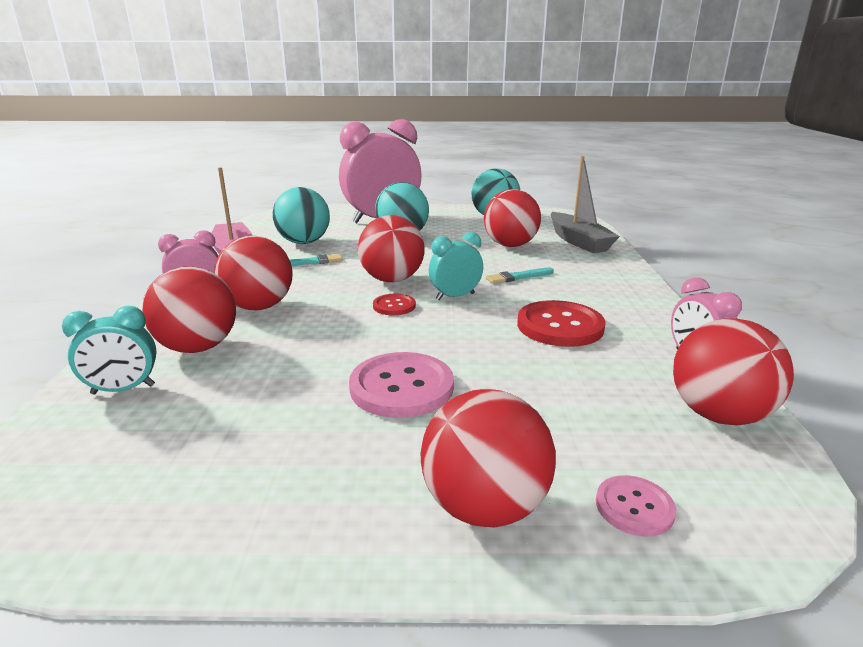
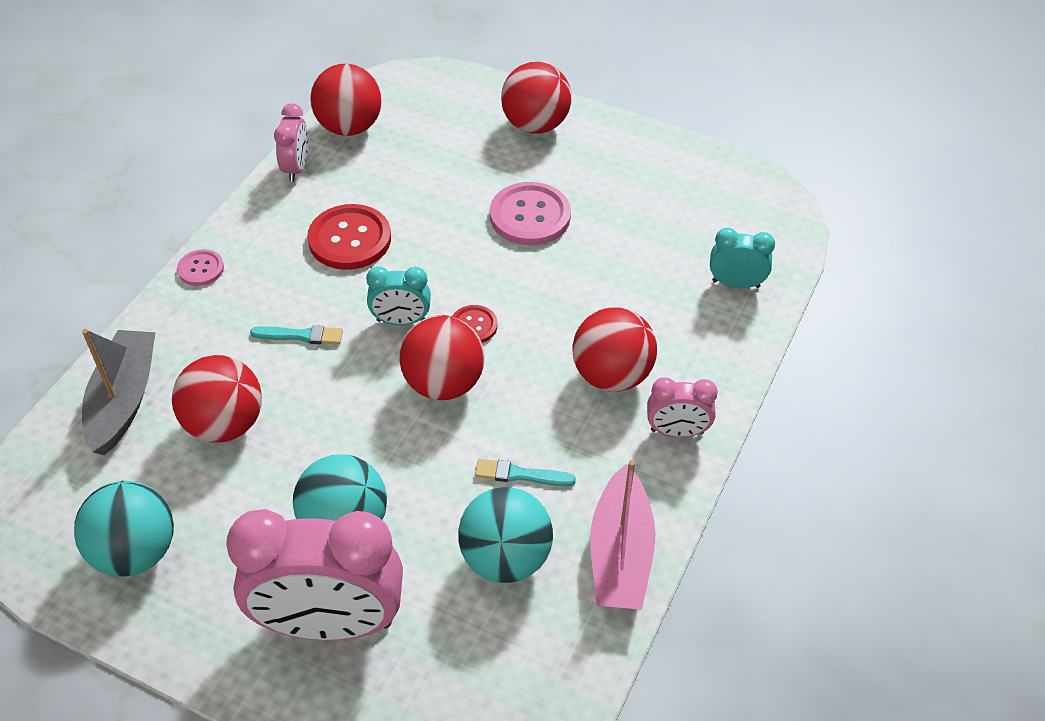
camera: 155 degrees left, 25 degrees up
red ball [142,266,236,353] -> none
pink button [596,475,676,537] -> pink button moved to [177,249,224,286]

